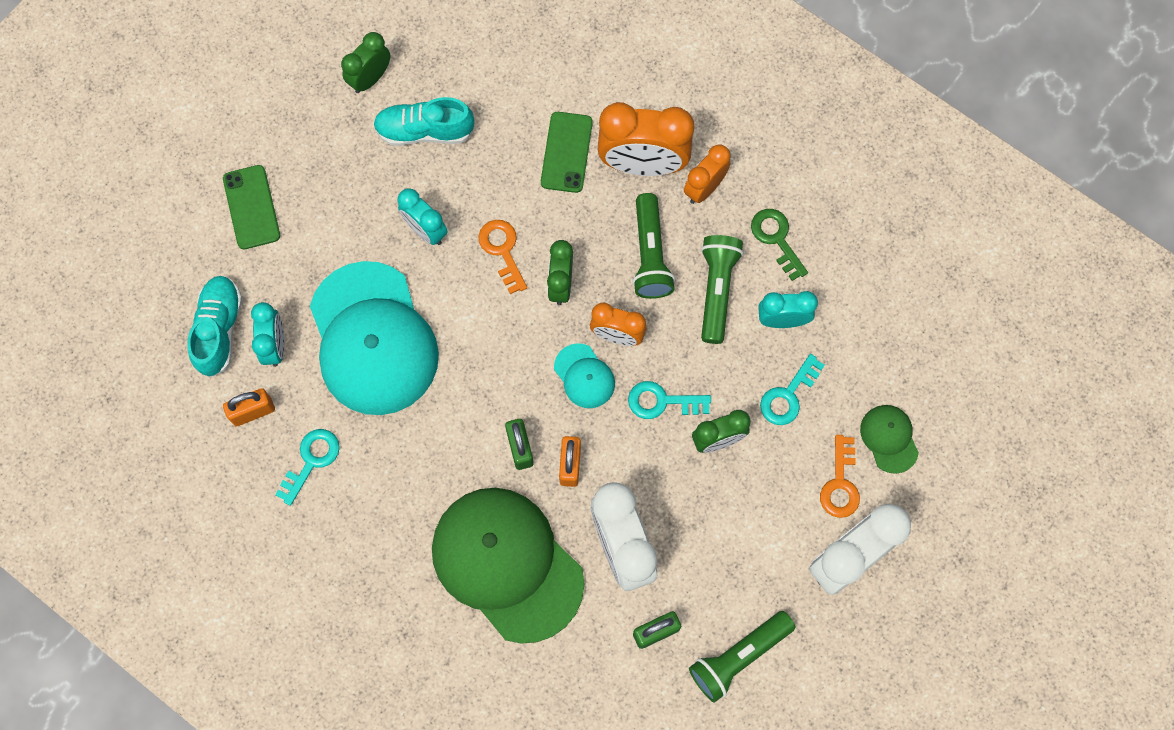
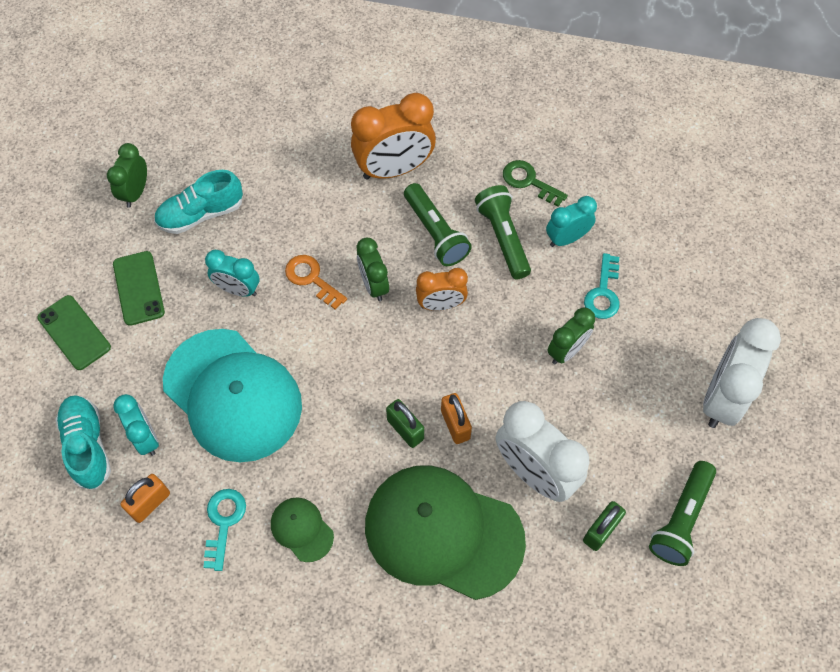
camera: 25 degrees left, 10 degrees down
green phone [541,112,593,193] -> green phone moved to [113,251,165,326]
turquoise cap [554,343,615,408] -> none
turquoise key [628,381,711,419] -> none
orange clock [684,144,731,204] -> none
orange key [820,435,860,518] -> none
green cap [860,405,919,474] -> green cap moved to [271,497,334,562]

